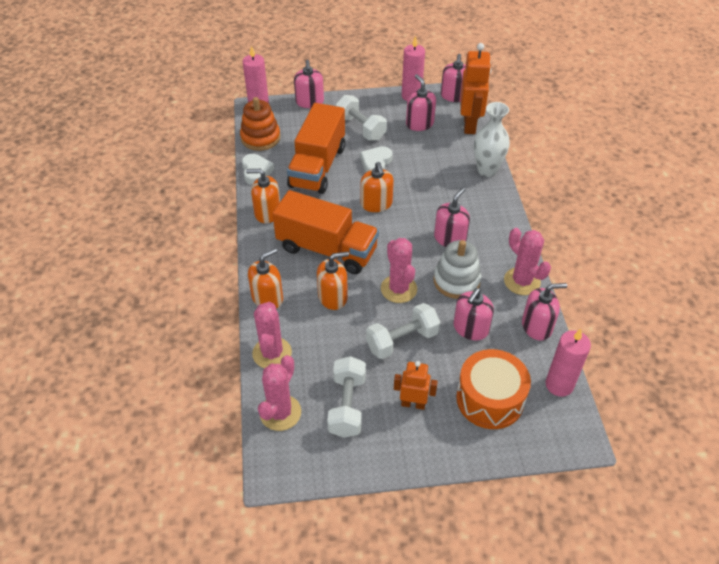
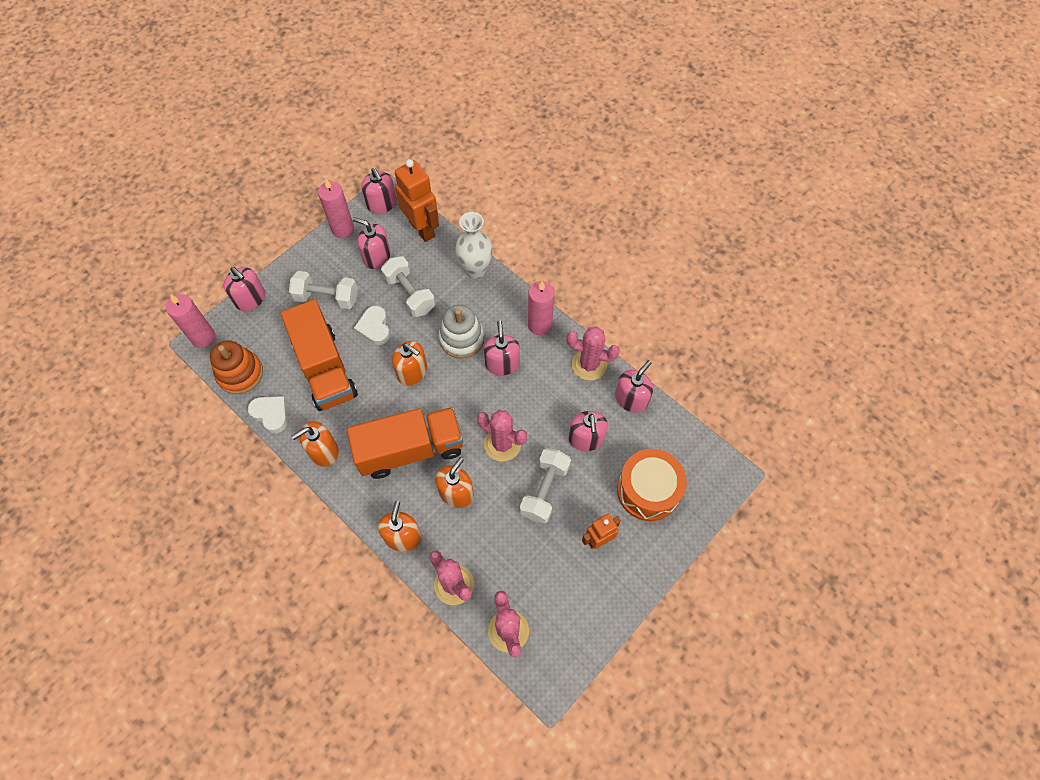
camera: 40 degrees left, 15 degrees up
white dumbbell [327,356,366,438] -> white dumbbell moved to [381,256,435,317]
white stacking toy [433,240,482,299] -> white stacking toy moved to [439,305,484,359]
pink candle [546,329,591,397] -> pink candle moved to [528,281,554,335]

